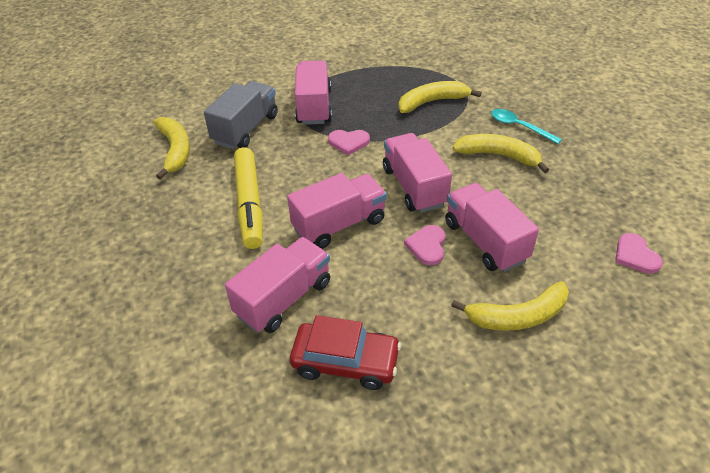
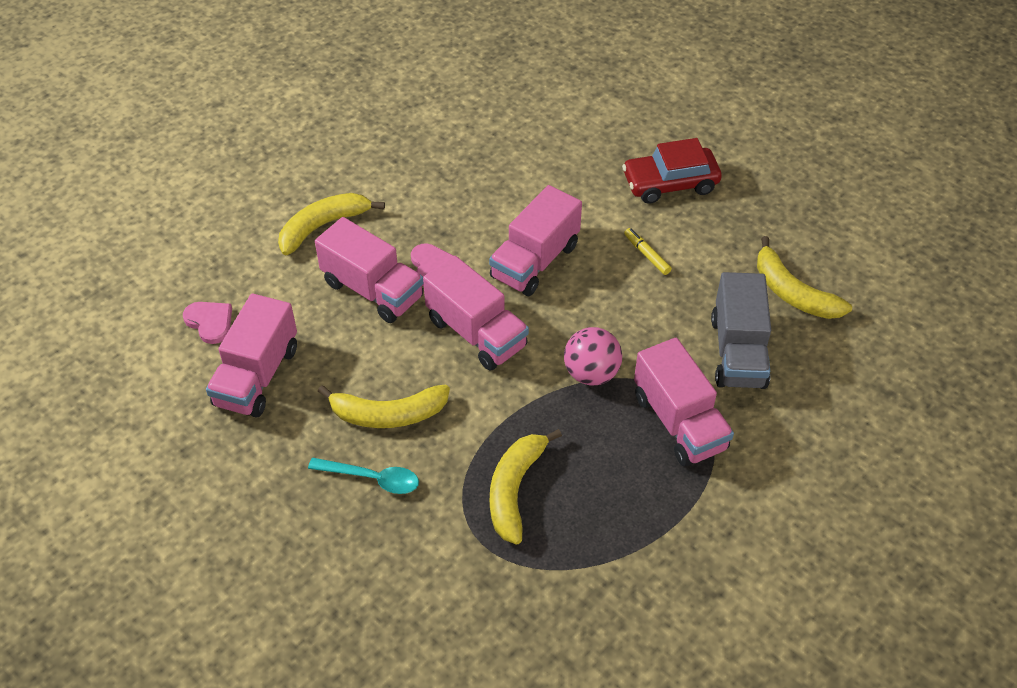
camera: 155 degrees right, 5 degrees up
pink truck [225,237,330,333] -> pink truck moved to [206,294,297,417]
yellow marker [234,147,263,249] -> yellow marker [624,228,672,275], size x0.43
red car [290,315,401,390] -> red car moved to [622,138,722,204]
pink heart [328,130,370,155] -> pink ball [564,327,622,385]
yellow banana [398,81,482,113] -> yellow banana turned 150 degrees clockwise [490,429,562,544]

